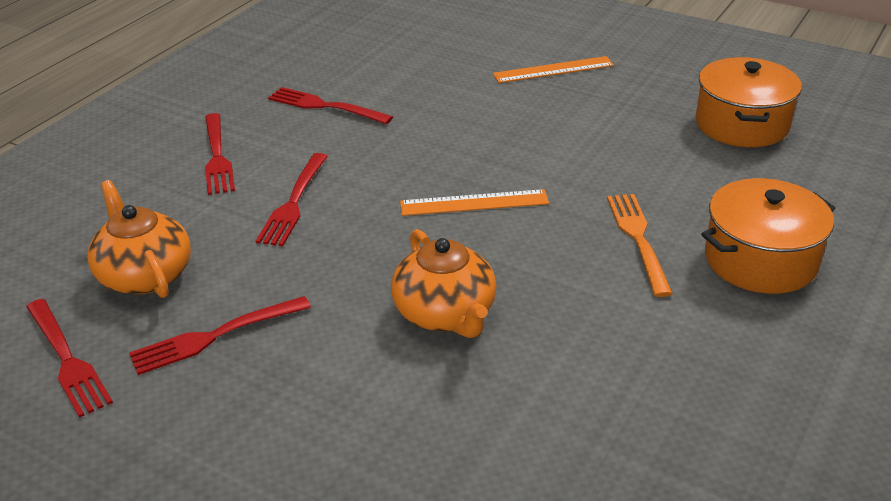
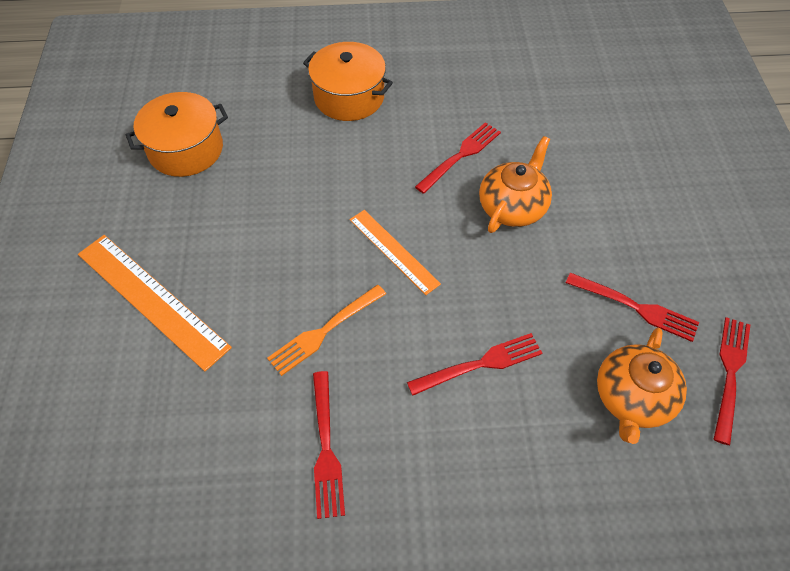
camera: 125 degrees left, 20 degrees up
red fork [205,113,235,195] -> red fork moved to [415,122,501,194]
orange ruler [493,56,614,83] -> orange ruler [78,235,232,371], size x1.62
orange fork [607,194,673,297] -> orange fork moved to [267,285,386,376]

